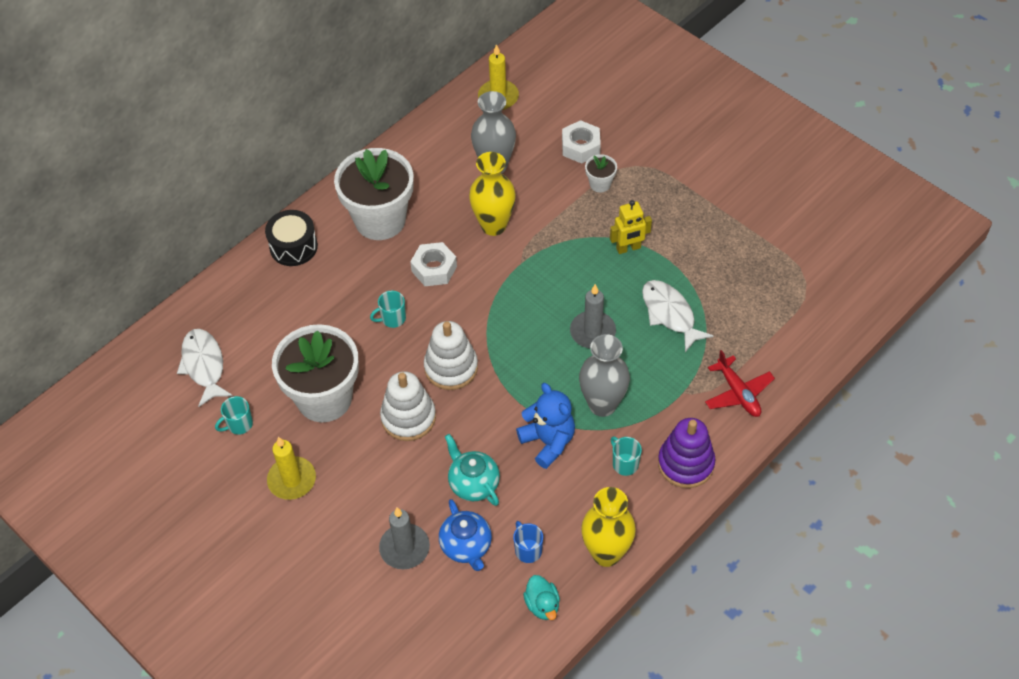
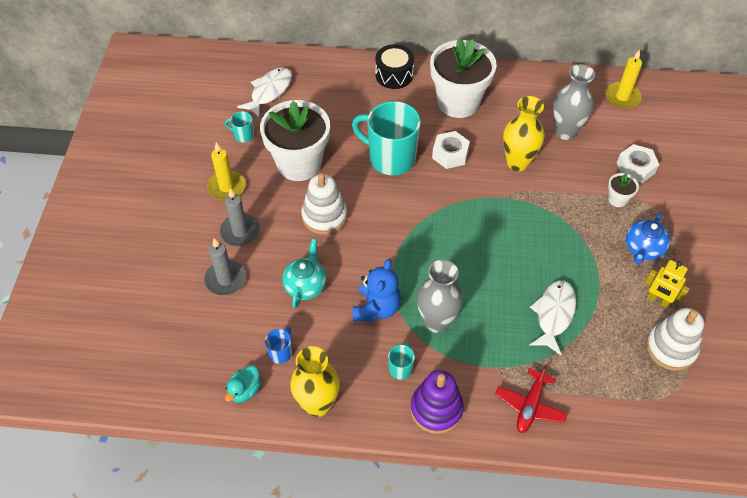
camera: 50 degrees right, 0 degrees up
turquoise mug [370,290,406,328] -> turquoise mug [352,101,421,176], size x2.31
white stacking toy [424,321,478,390] -> white stacking toy moved to [646,308,704,371]
blue teapot [439,499,492,571] -> blue teapot moved to [626,213,670,264]
grey candle [570,284,616,348] -> grey candle moved to [220,188,260,246]
yellow robot [610,200,652,254] -> yellow robot moved to [645,260,690,308]

